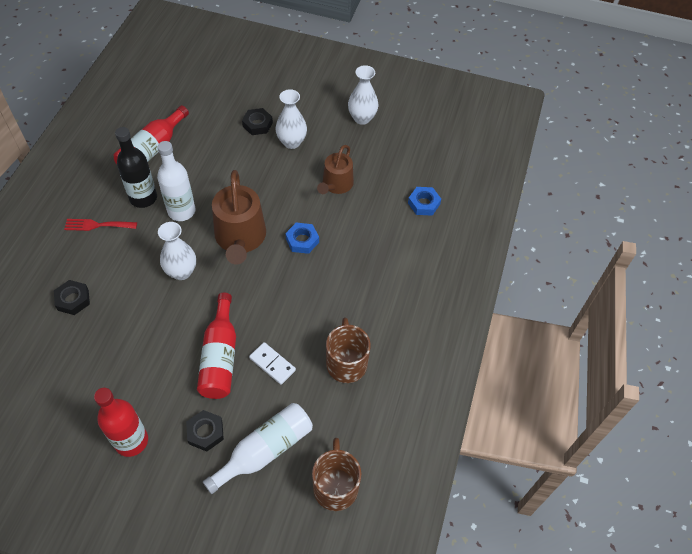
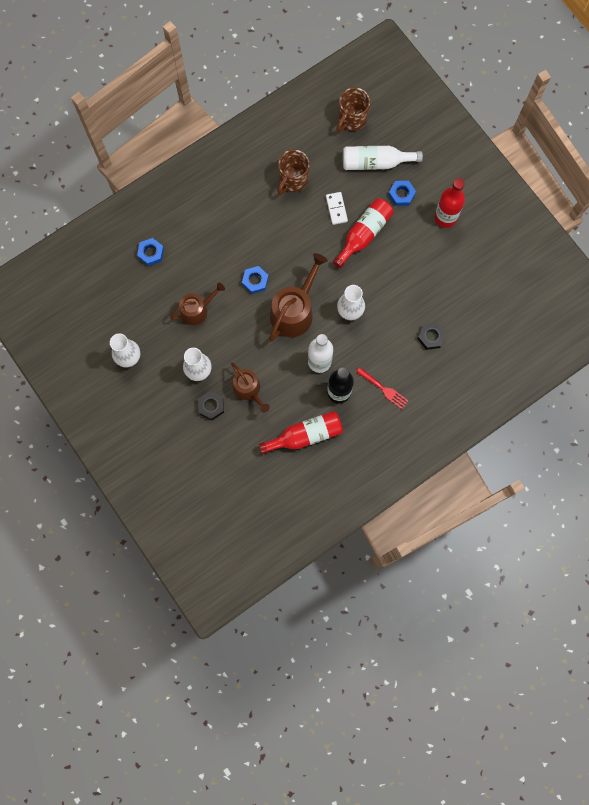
camera: 140 degrees left, 20 degrees up
black nut [186,410,224,452] -> blue nut [388,181,416,206]
none -> brown watering can [231,362,270,413]

